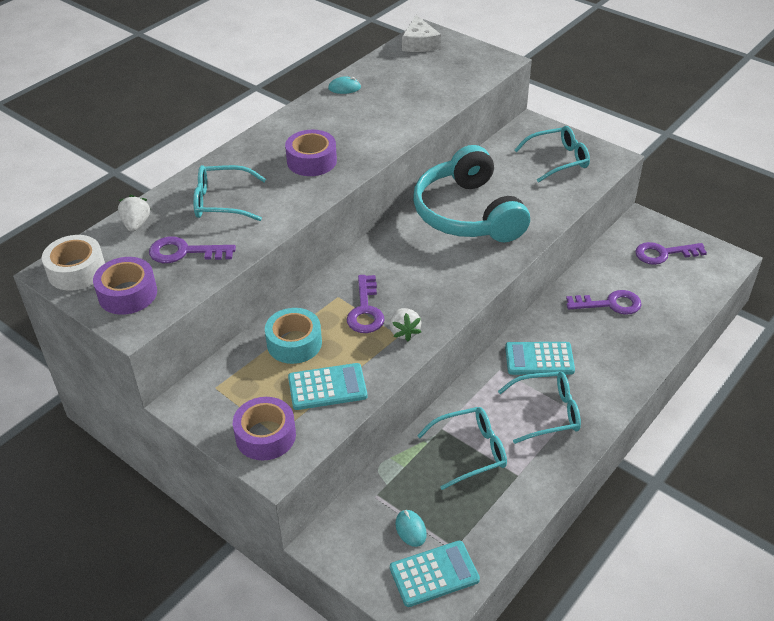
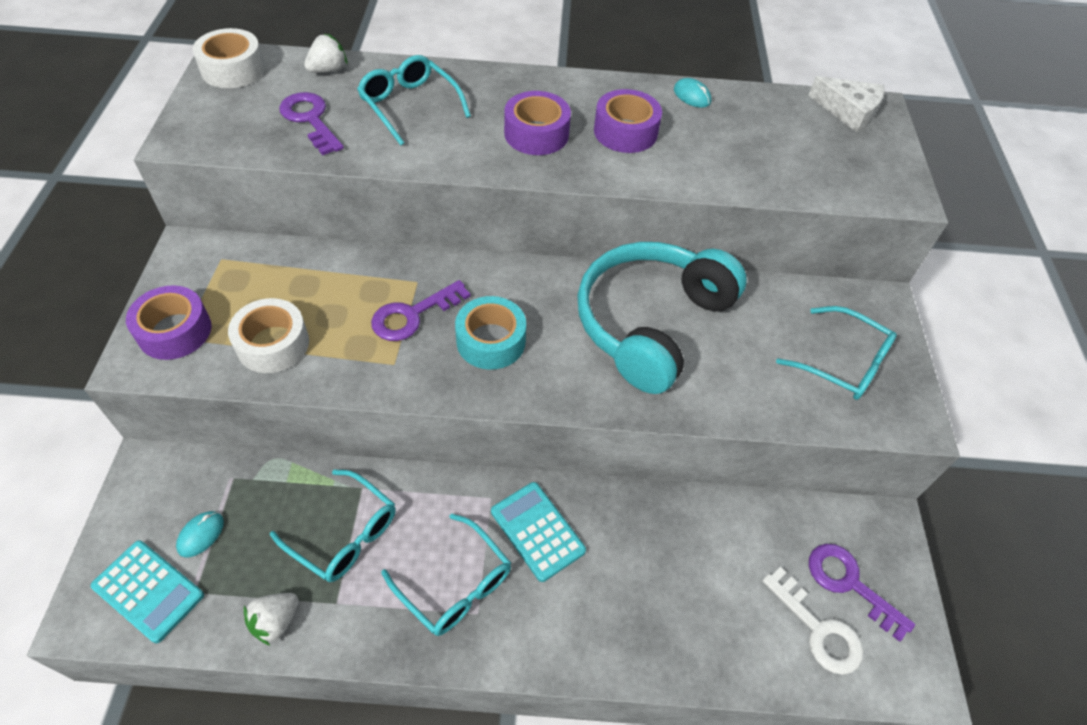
camera: 50 degrees right, 10 degrees up
purple tape [93,257,157,315] -> purple tape moved to [594,89,662,153]
turquoise tape [265,308,322,364] -> turquoise tape moved to [455,296,526,370]
turquoise calculator [288,363,367,410] -> white tape [228,298,309,373]
white strawberry [390,308,421,341] -> white strawberry moved to [244,593,299,645]
white cheese [402,15,441,52] -> white cheese turned 105 degrees counterclockwise [808,76,884,132]
purple key [566,290,642,315] -> none
none -> white key [762,567,864,675]

